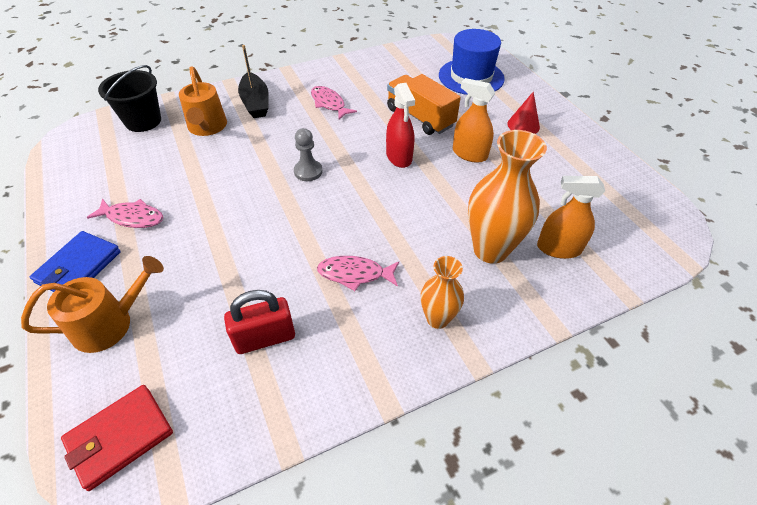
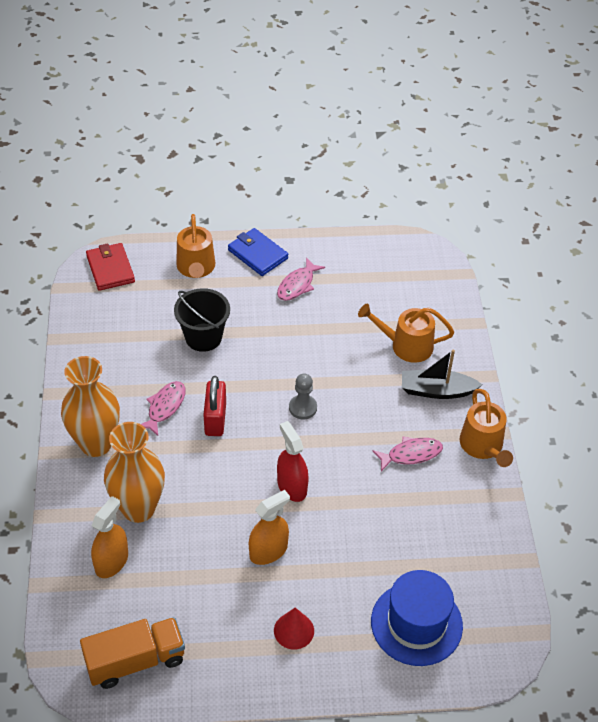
camera: 110 degrees right, 0 degrees up
black bucket [98,65,161,132] -> black bucket moved to [174,288,230,352]
red padlock [224,290,295,354] -> red padlock moved to [203,376,226,436]
red spray bottle [386,83,415,168] -> red spray bottle turned 60 degrees clockwise [277,421,309,502]
orange truck [387,74,461,135] -> orange truck moved to [80,617,185,689]
orange vase [421,256,464,329] -> orange vase [61,356,120,457], size x1.73
none -> orange watering can [460,389,513,467]

